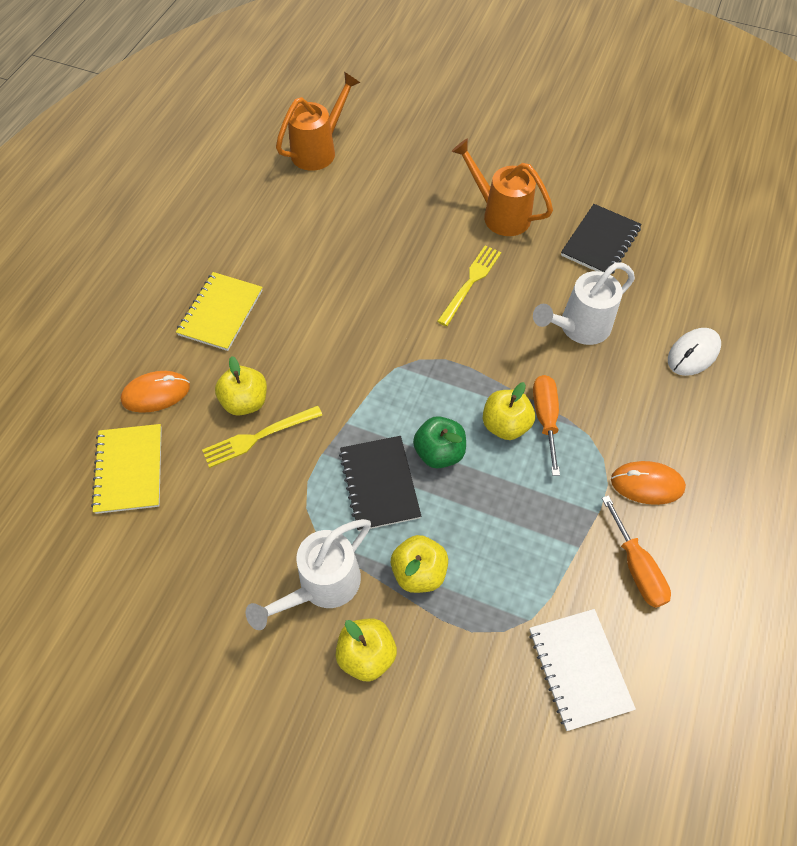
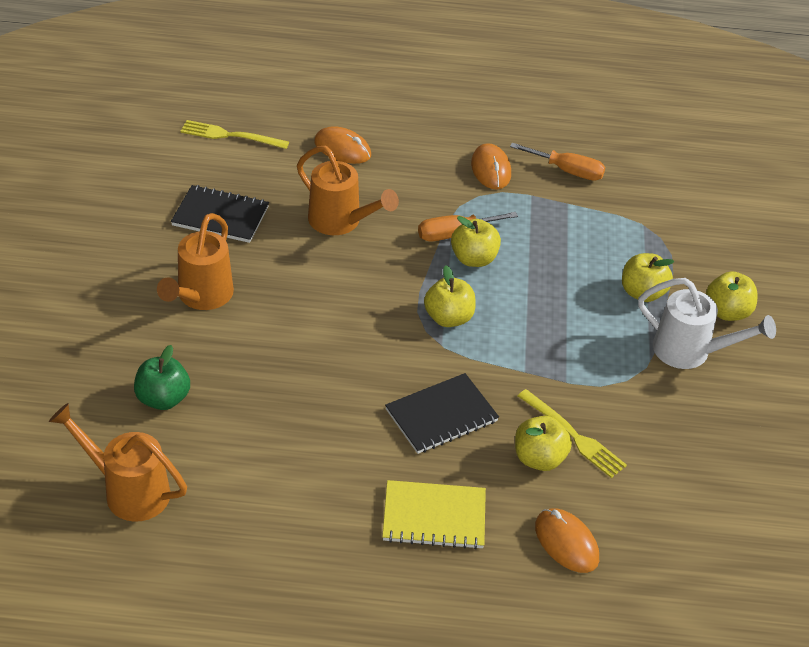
camera: 110 degrees left, 15 degrees down
yellow notebook [91,424,162,514] -> none
black notebook [339,436,421,531] -> black notebook moved to [385,373,499,454]
green apple [413,416,466,469] -> green apple moved to [134,345,190,410]
yellow fork [437,245,501,326] -> yellow fork moved to [180,120,289,149]
white notebook [529,609,636,731] -> none
white watering can [533,263,635,345] -> orange watering can [297,146,399,235]
orange screwdriver [602,495,671,608] -> orange screwdriver turned 60 degrees clockwise [510,143,605,181]
white mouse [668,328,721,376] -> orange mouse [314,126,371,164]
none -> yellow apple [424,266,476,327]

